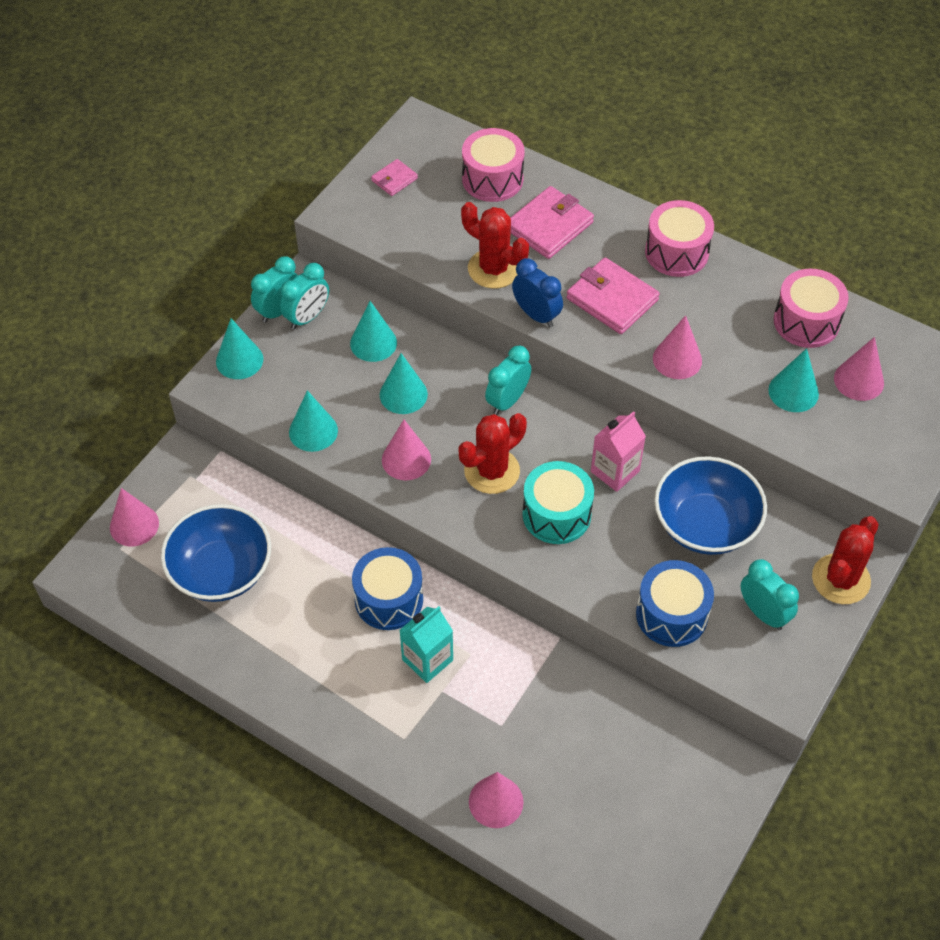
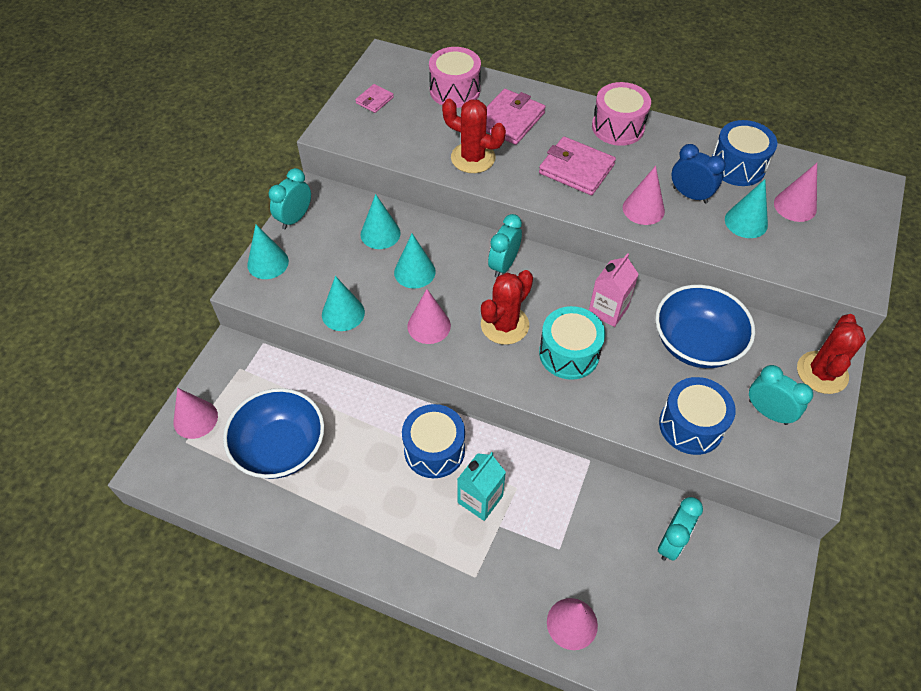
camera: 10 degrees left, 0 degrees up
turquoise clock [280,263,329,329] -> turquoise clock moved to [658,497,703,561]
blue clock [512,258,563,327] -> blue clock moved to [671,144,726,203]
pink drum [774,269,849,348] -> blue drum [712,120,777,186]

